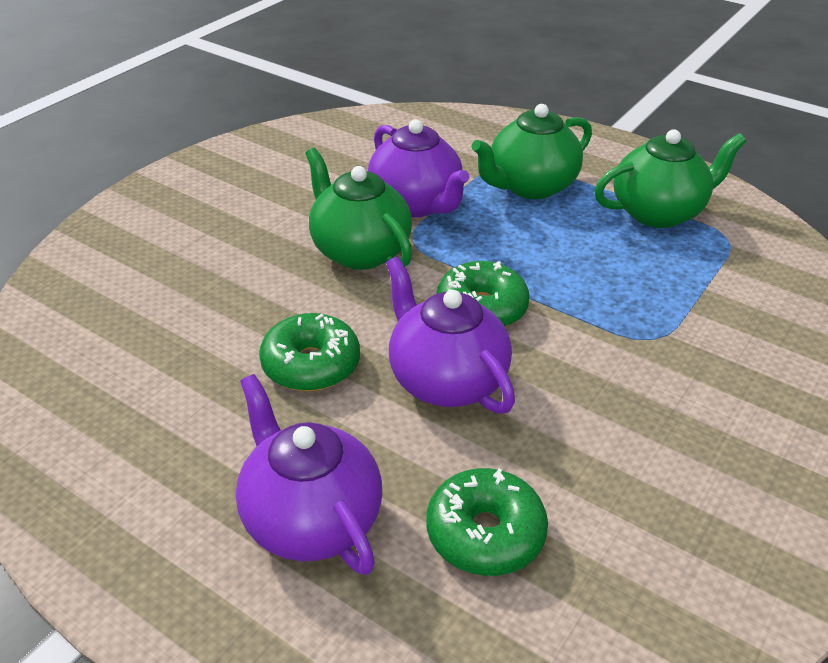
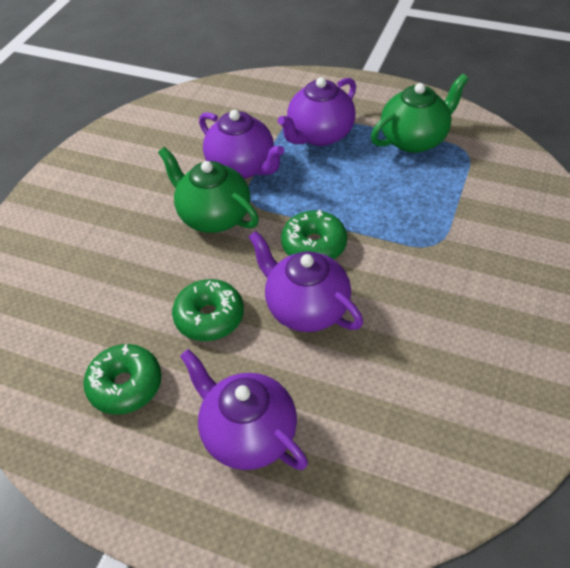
camera: 10 degrees left, 10 degrees up
green donut [426,468,548,576] -> green donut moved to [83,344,162,415]
green teapot [471,104,592,199] -> purple teapot [278,77,356,146]

